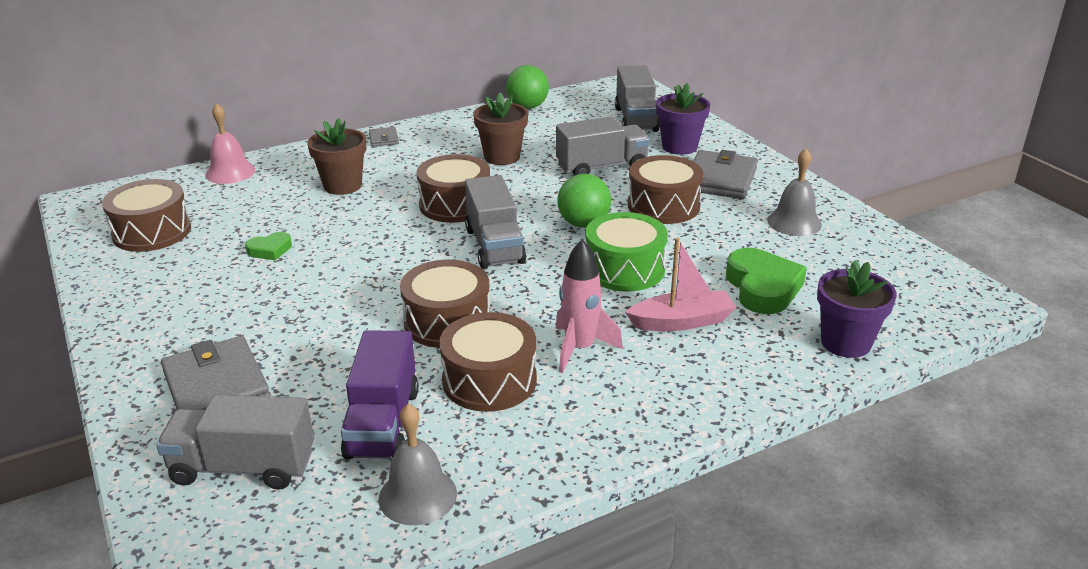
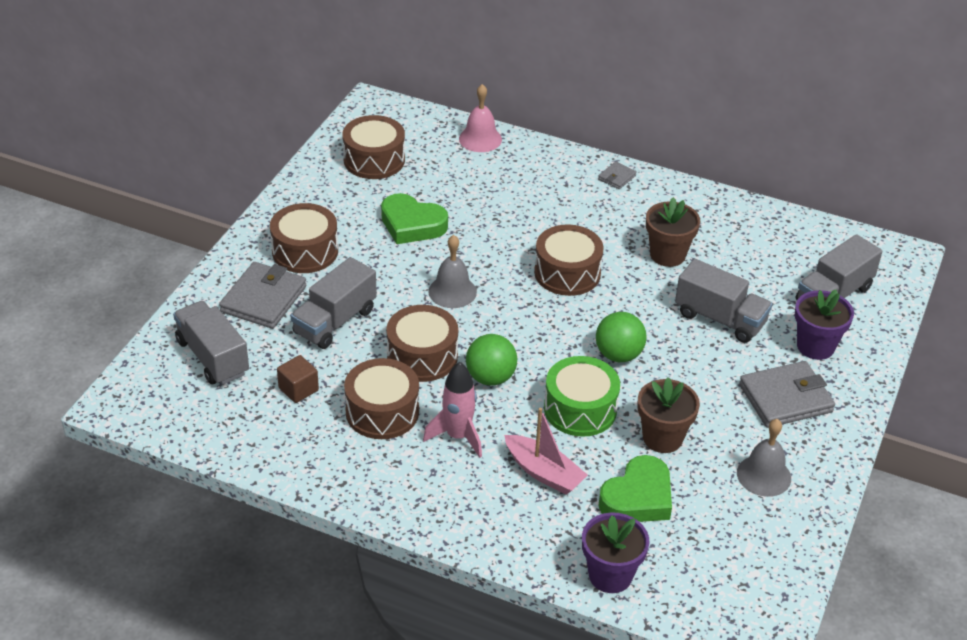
camera: 50 degrees right, 10 degrees up
green heart [245,232,292,260] -> green heart [381,193,448,244], size x1.89
brown flower pot [307,118,366,195] -> brown flower pot moved to [638,377,700,453]
purple truck [341,330,419,460] -> brown cube [277,355,319,403]
grey bell [379,404,457,525] -> grey bell moved to [428,235,477,308]
grey truck [465,175,526,269] -> grey truck moved to [291,257,377,349]
green ball [506,65,549,109] -> green ball moved to [466,334,517,386]
brown drum [628,155,703,224] -> brown drum moved to [270,203,338,273]

